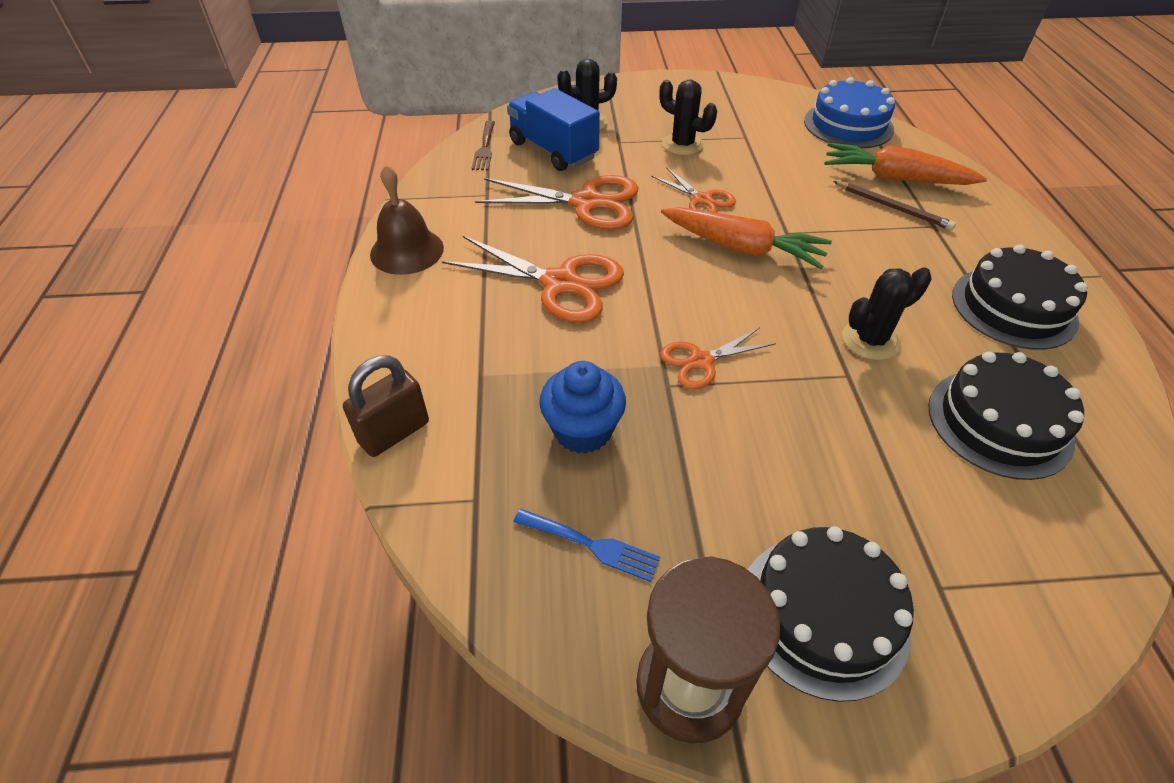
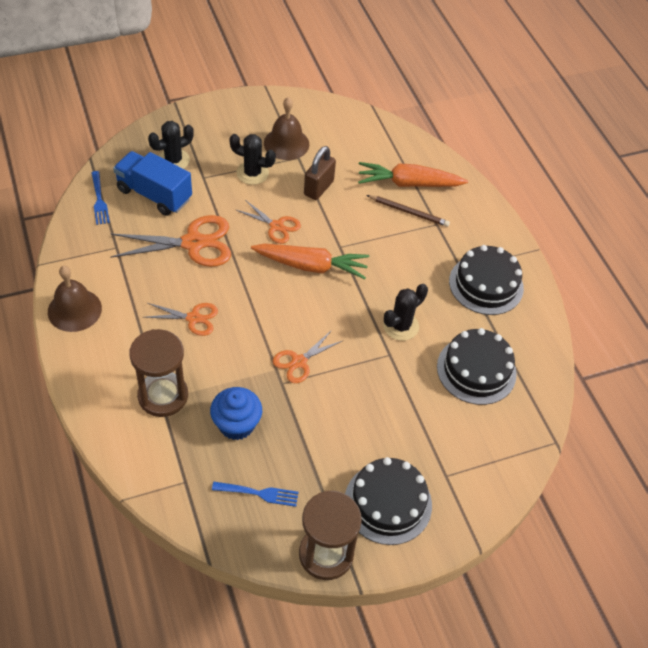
camera: 20 degrees left, 5 degrees up
brown padlock [343,355,429,457] -> brown padlock moved to [304,146,336,200]
orange scissors [442,236,624,323] -> orange scissors [143,303,218,336], size x0.57
brown fork [471,120,495,170] -> blue fork [91,171,110,225]
blue cake [804,77,895,148] -> none
none -> brown hourglass [129,329,188,417]
none -> brown bell [264,97,309,160]

